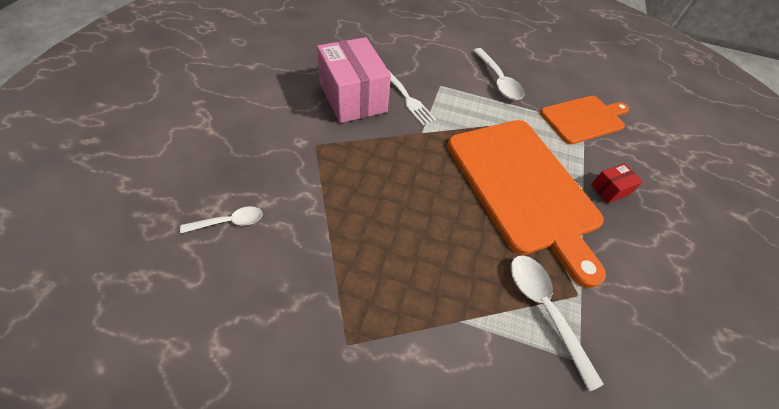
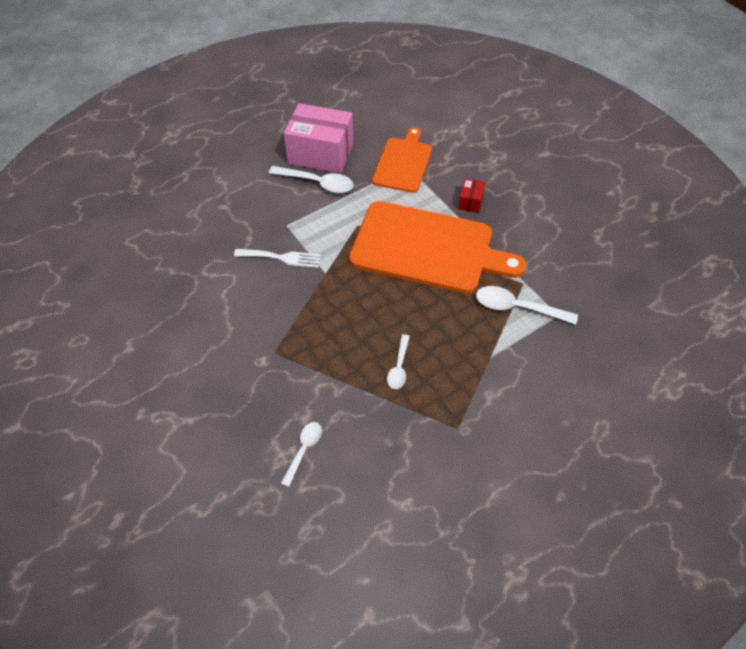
camera: 45 degrees left, 0 degrees up
pink box [317,37,391,123] -> pink box moved to [284,103,354,174]
none -> white spoon [387,334,410,389]

